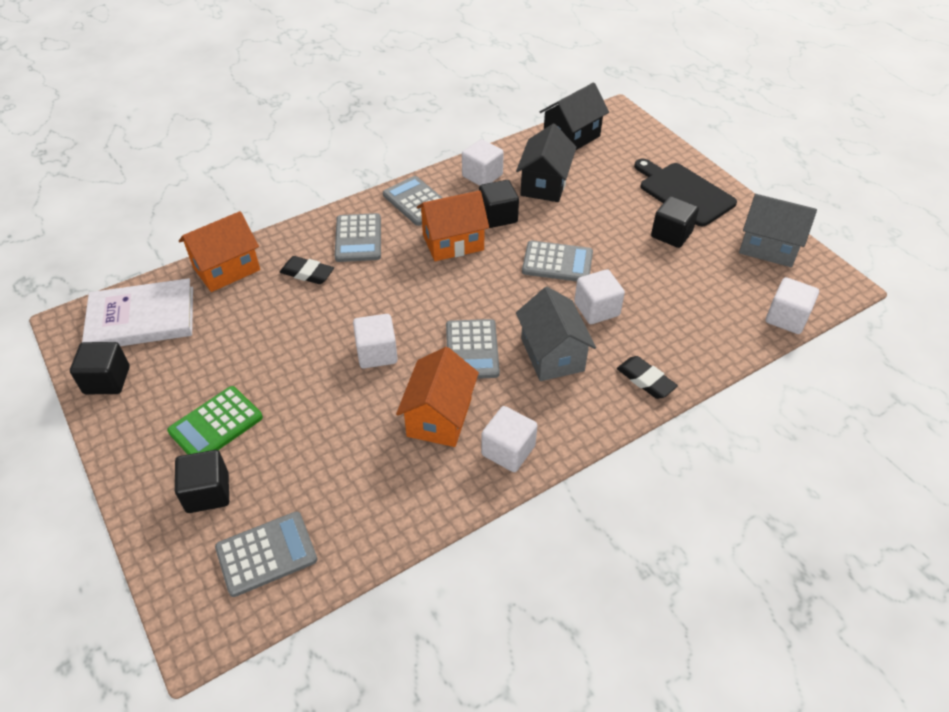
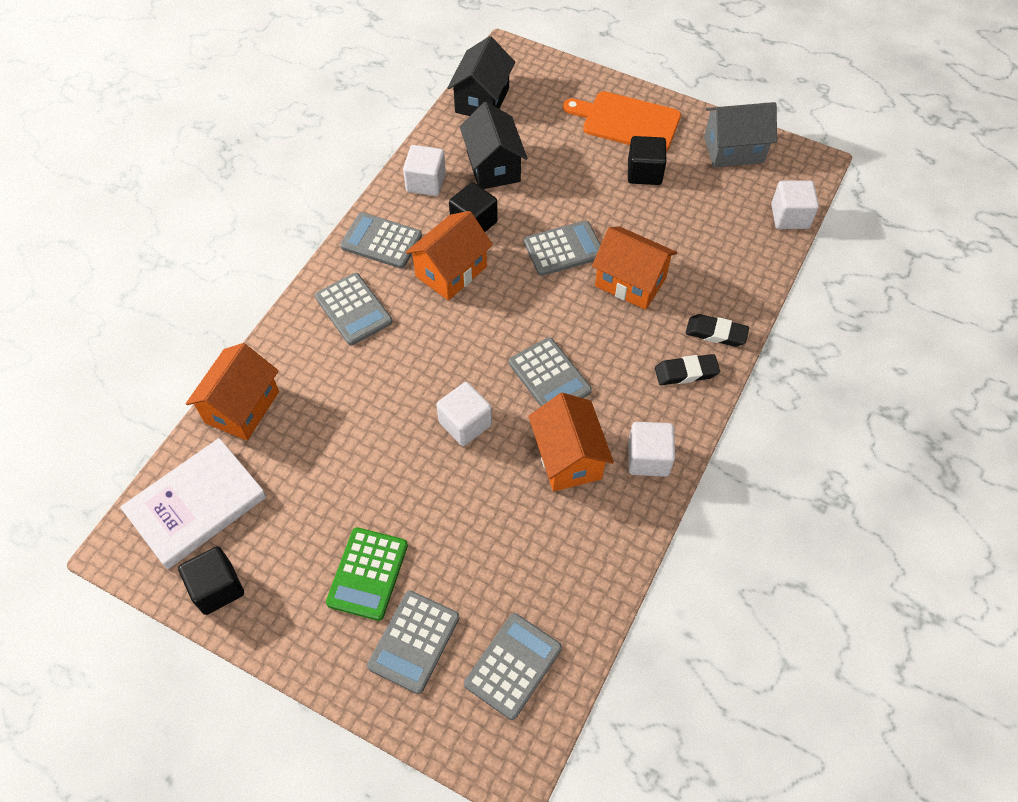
camera: 30 degrees left, 10 degrees up
black cube [175,450,229,513] -> grey calculator [367,590,460,694]
black eraser [280,256,334,284] -> black eraser moved to [655,354,720,385]
grey house [516,287,596,381] -> none
white cube [574,269,625,324] -> orange house [592,227,677,310]
black cutting board [634,159,737,226] -> orange cutting board [563,91,681,152]

